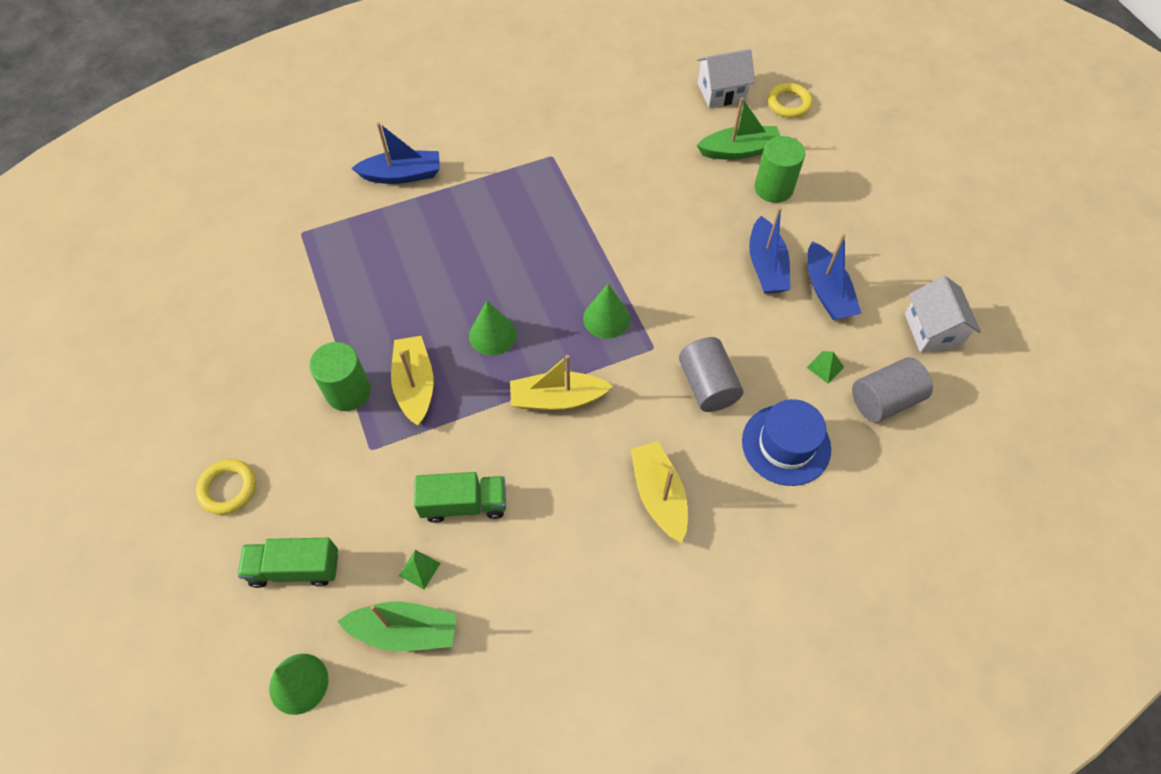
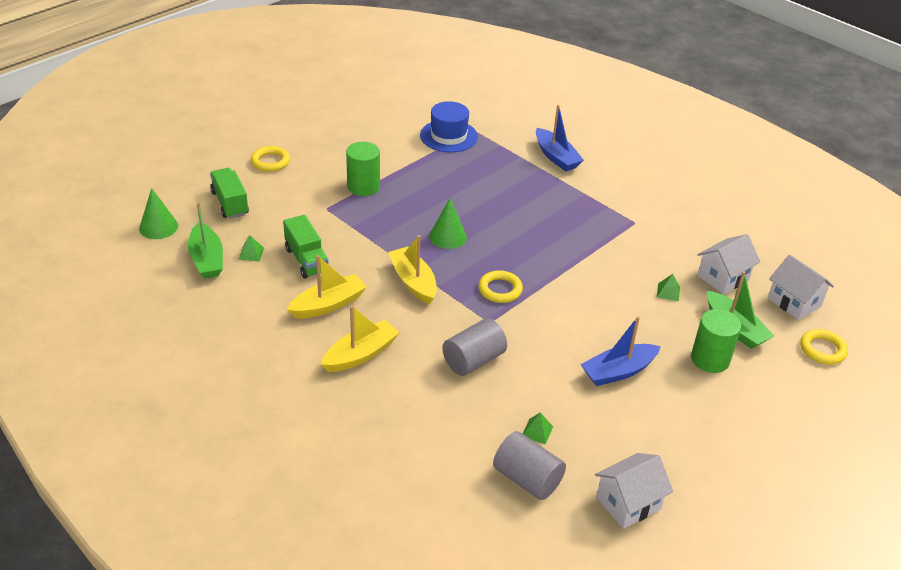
camera: 65 degrees right, 20 degrees down
yellow boat [391,336,434,426] -> yellow boat moved to [287,255,367,319]
green cone [583,283,630,339] -> yellow ring [478,270,523,303]
blue hat [742,399,831,486] -> blue hat moved to [420,101,478,153]
blue boat [807,234,861,320] -> none
none -> green pyramid [657,274,680,301]
none -> white house [697,234,760,295]

